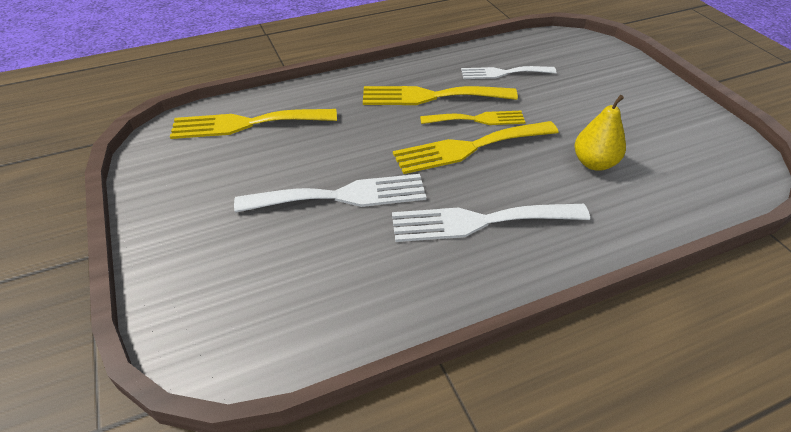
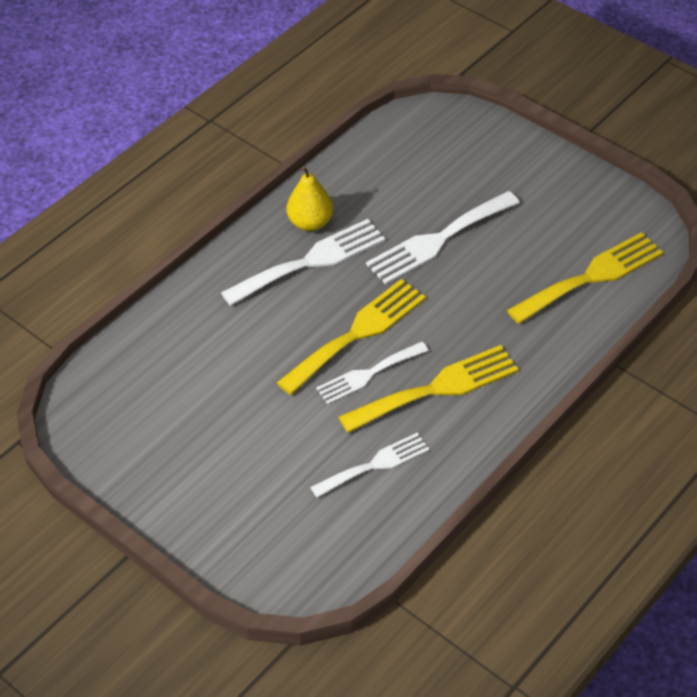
camera: 155 degrees right, 5 degrees up
yellow fork [420,111,526,125] -> white fork [316,342,429,404]
yellow pear [575,95,626,171] -> yellow pear moved to [286,166,333,231]

